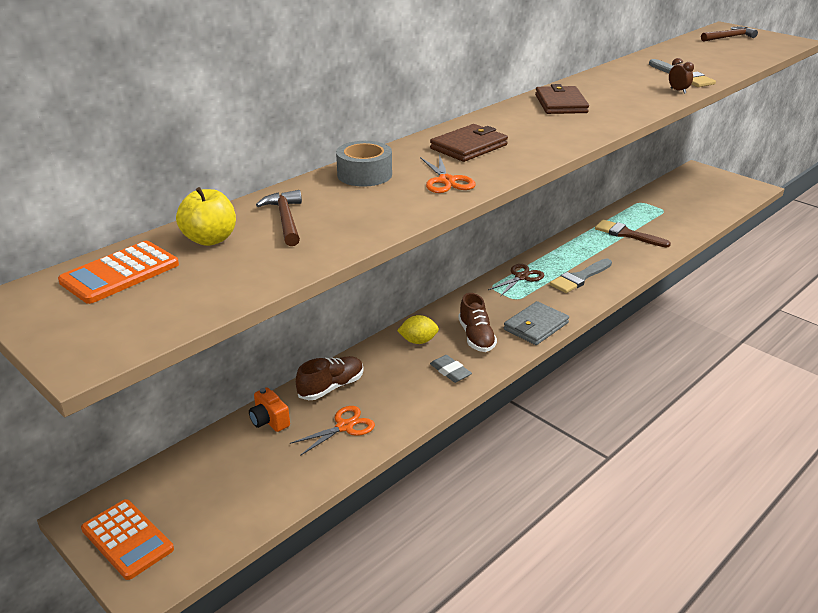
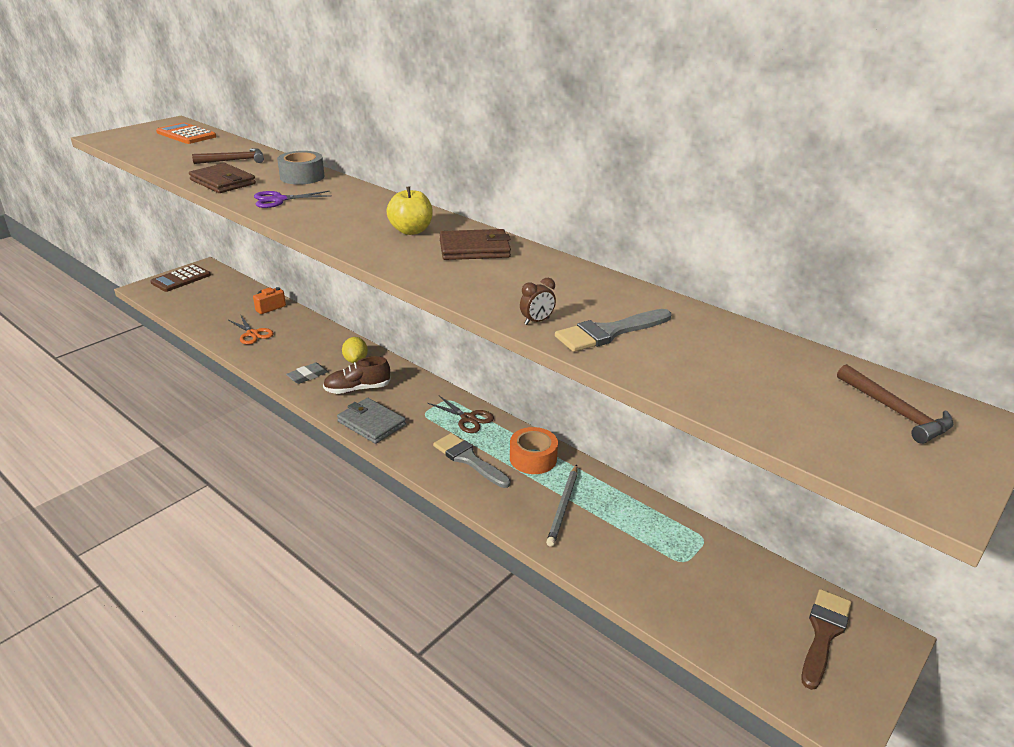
camera: 85 degrees right, 0 degrees up
orange calculator [81,499,174,580] -> brown calculator [150,264,211,292]
yellow apple [176,187,236,246] -> yellow apple moved to [386,186,433,235]
brown shoe [296,356,364,400] -> none
orange scissors [420,154,476,193] -> purple scissors [254,191,332,208]
brown wallet [430,124,508,162] -> brown wallet moved to [189,163,256,193]
brown brush [595,220,671,248] -> brown brush moved to [801,589,852,690]
none -> orange tape [510,427,558,474]
none -> grey pencil [546,465,577,547]

